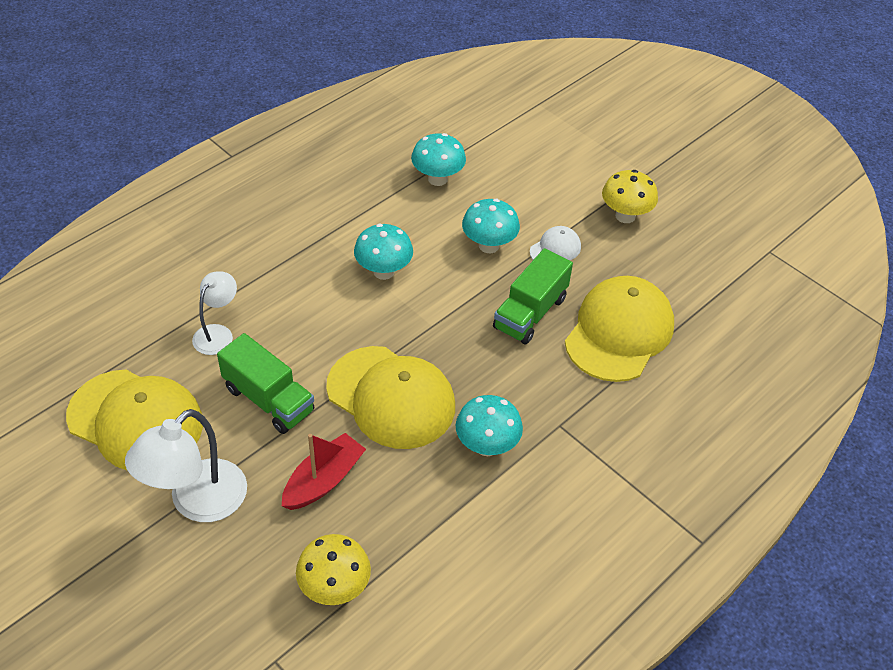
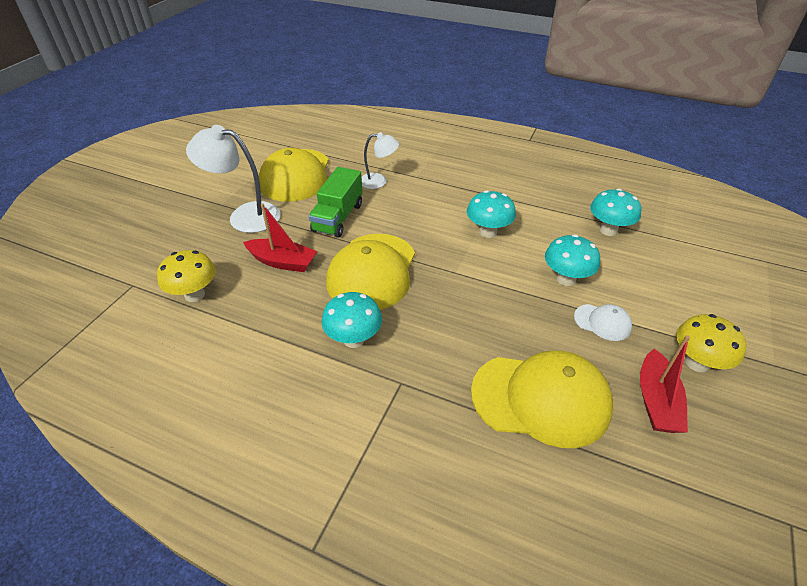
camera: 70 degrees right, 5 degrees down
green truck [493,248,573,344] -> none
none -> red boat [640,335,690,433]

